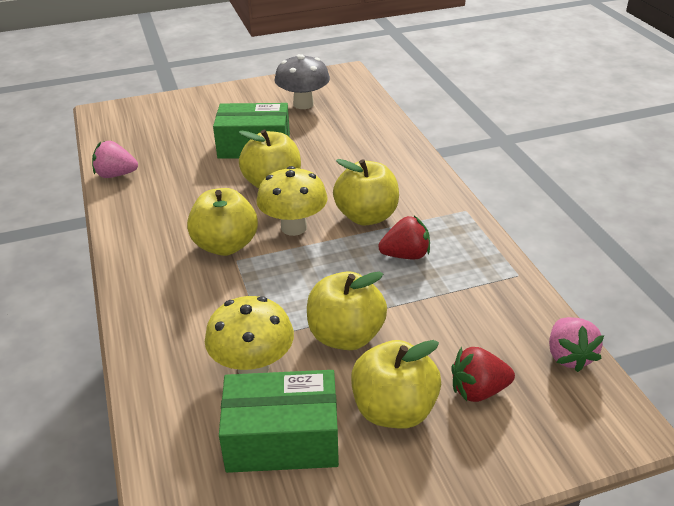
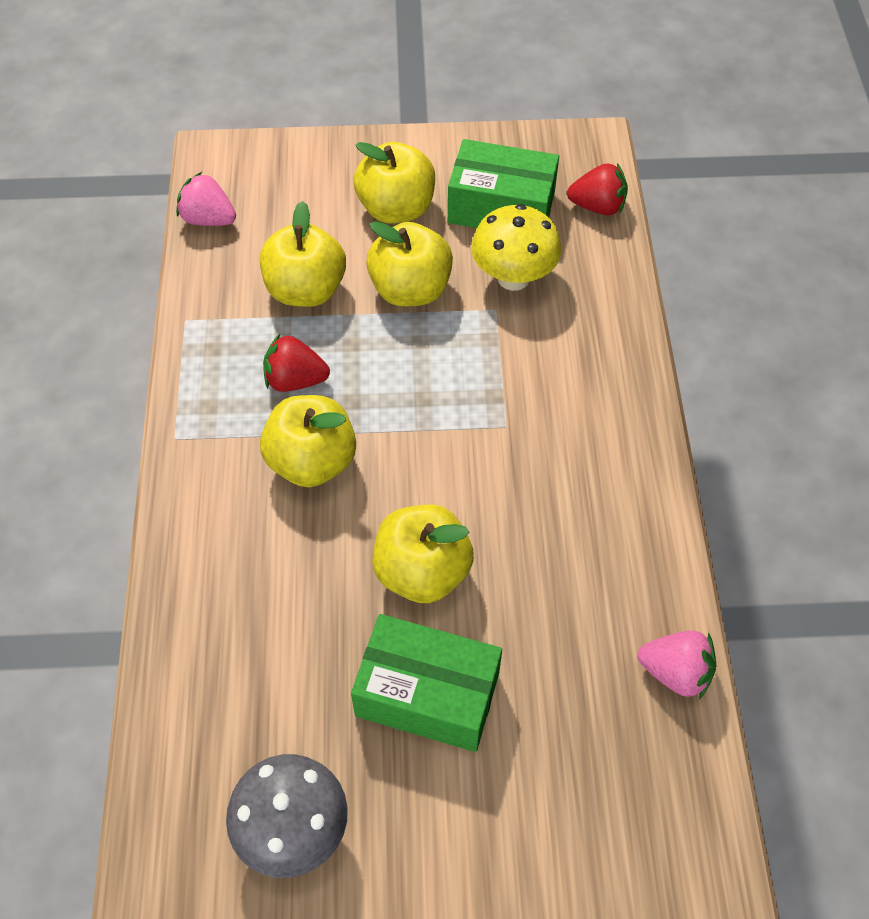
camera: 165 degrees left, 20 degrees up
yellow apple [187,188,258,256] -> yellow apple moved to [260,201,346,307]
yellow mushroom [256,166,328,236] -> none
red strawberry [451,347,515,402] -> red strawberry moved to [567,163,628,215]
pink strawberry [549,317,604,372] -> pink strawberry turned 75 degrees counterclockwise [176,172,236,226]

